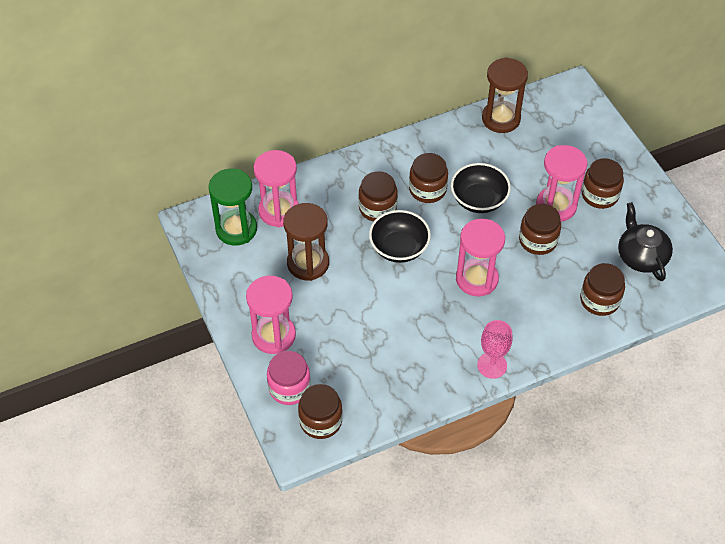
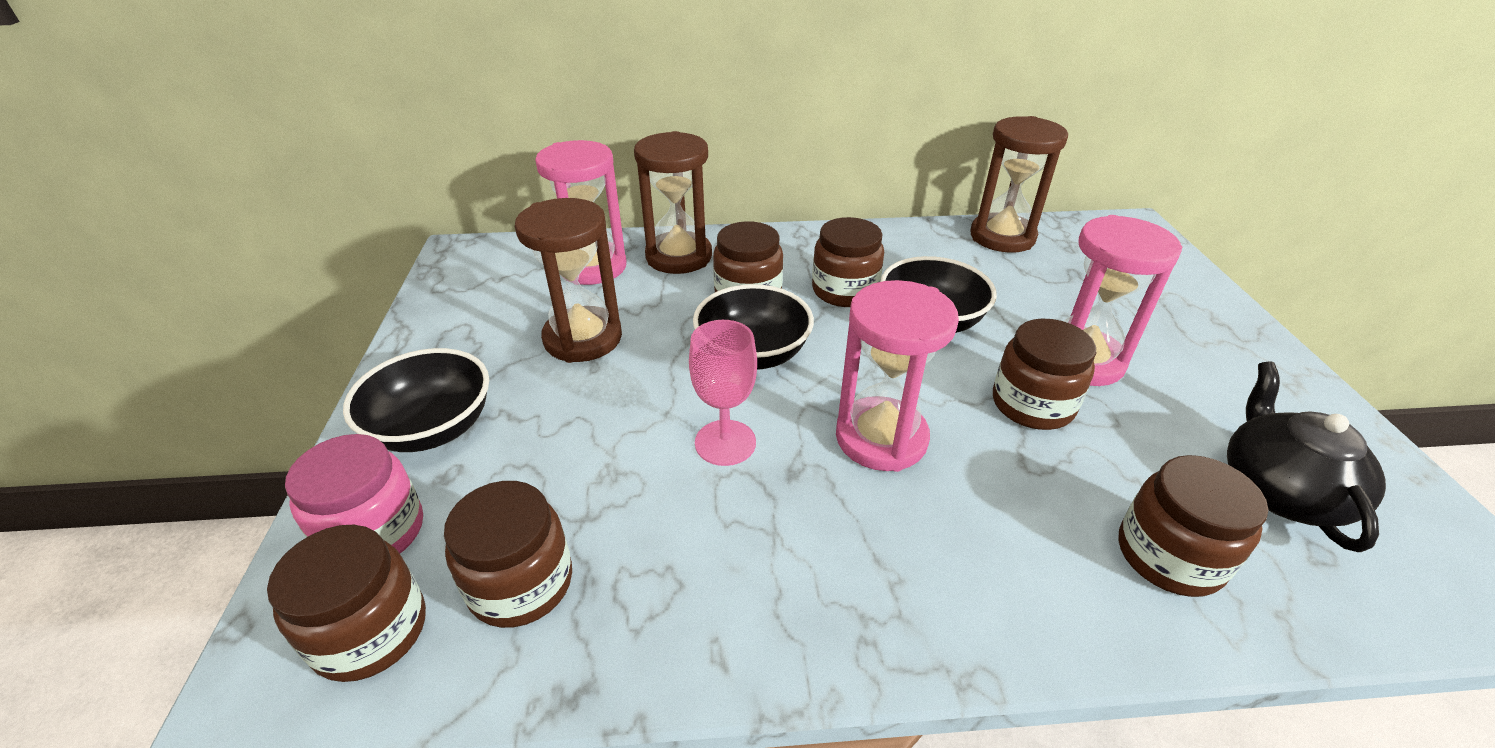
camera: 20 degrees right, 15 degrees down
green hourglass [209,169,257,246] -> none
pink hourglass [246,276,296,354] -> black bowl [343,348,489,452]
pink goblet [477,320,513,379] -> pink goblet moved to [689,320,757,466]
brown jar [582,158,624,209] -> brown jar moved to [444,481,572,628]
none -> brown hourglass [634,131,712,274]

